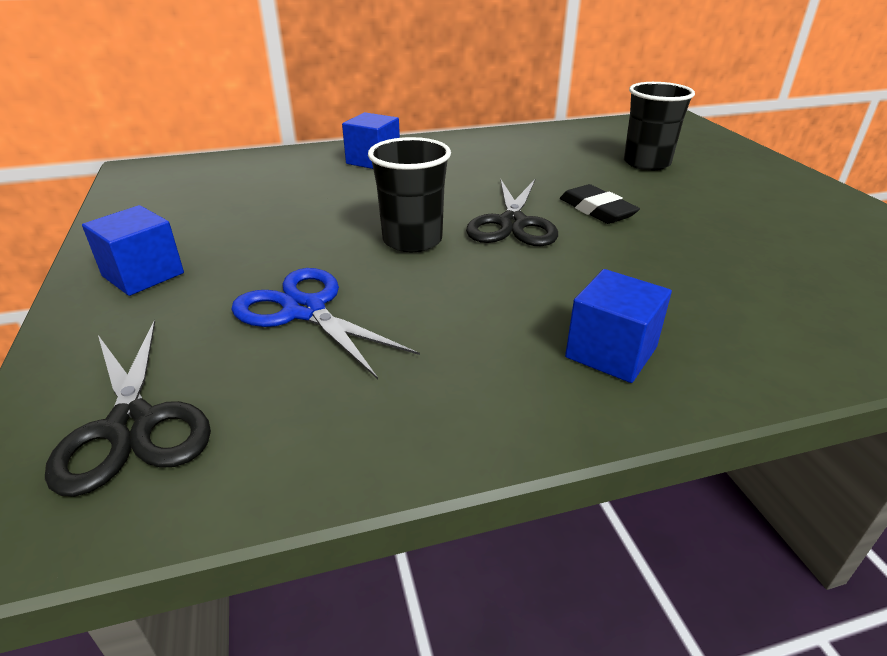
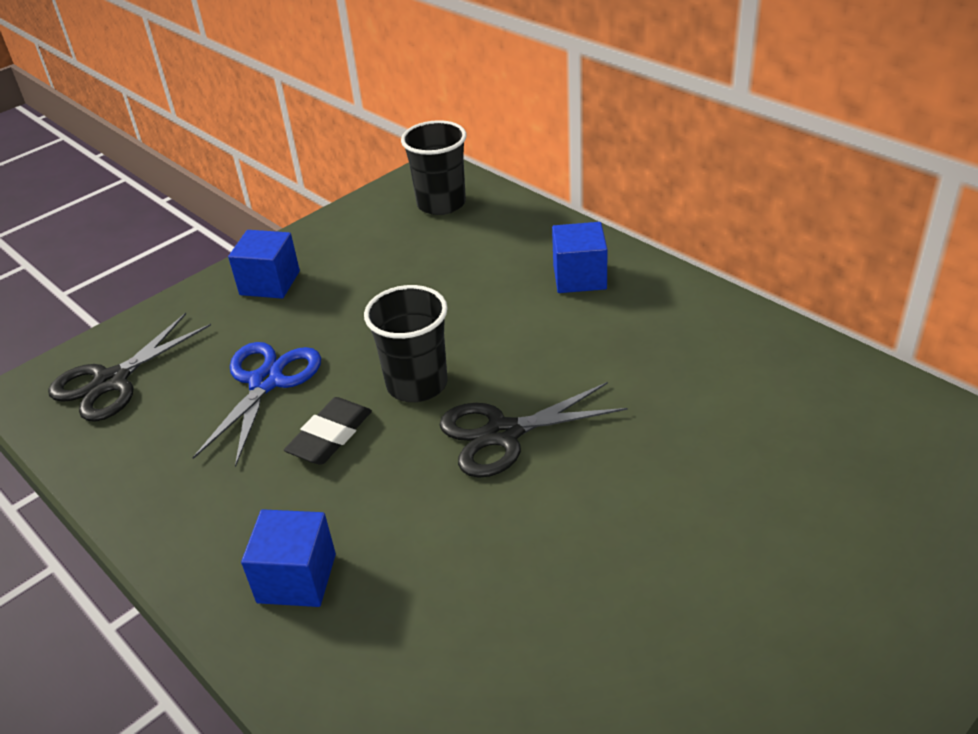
camera: 65 degrees right, 5 degrees up
black eraser [560,184,640,224] -> black eraser moved to [284,397,372,465]
black cup [624,82,695,171] -> black cup moved to [401,120,466,215]

